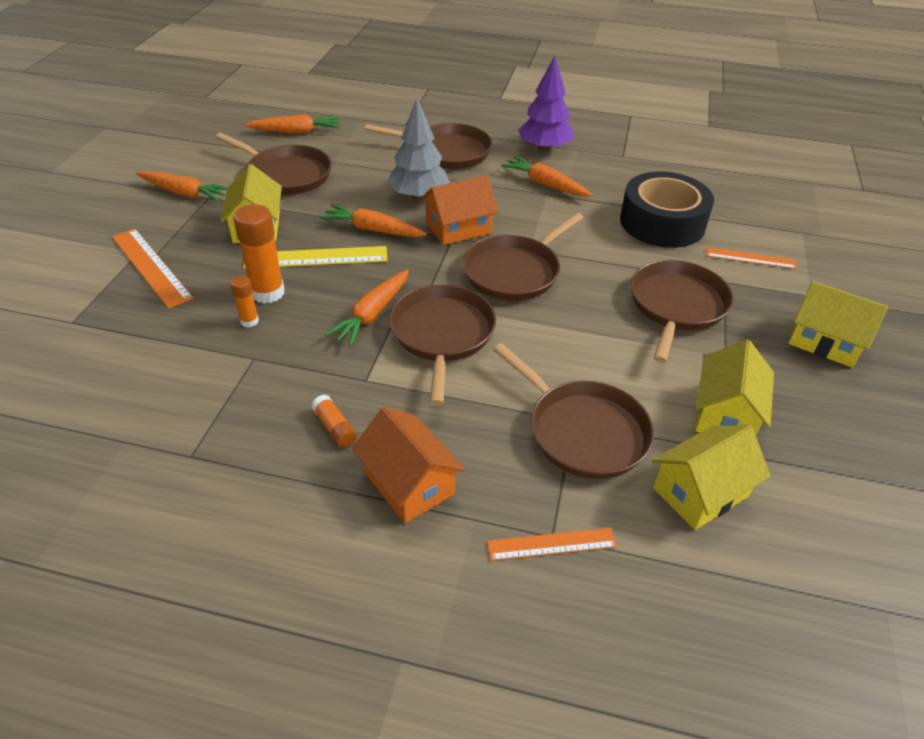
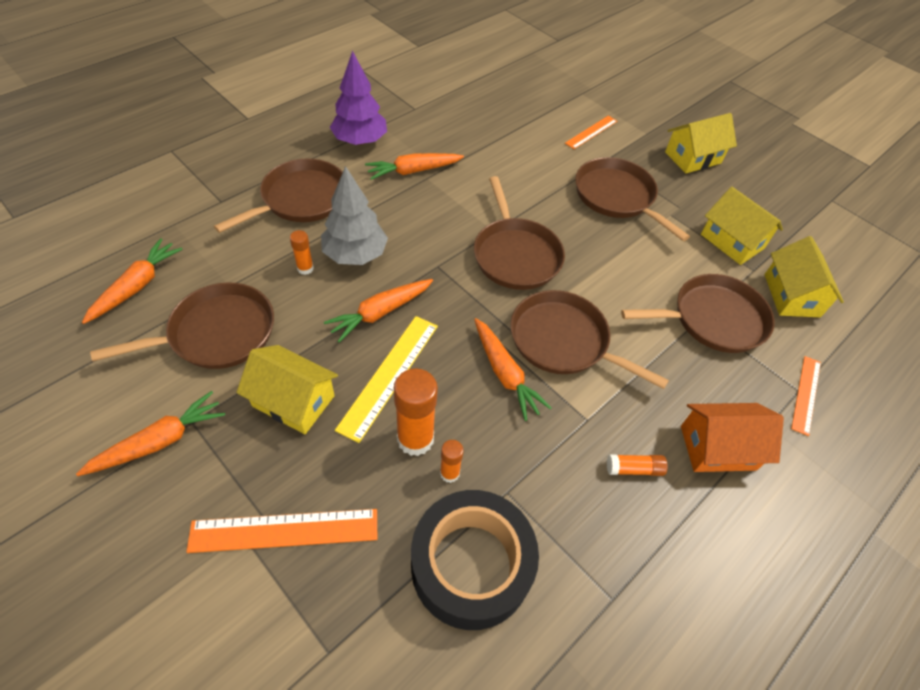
camera: 60 degrees left, 10 degrees up
orange house [422,175,499,245] -> none
black tape [620,172,714,248] -> black tape moved to [411,490,539,630]
none -> orange glue stick [290,230,314,275]

